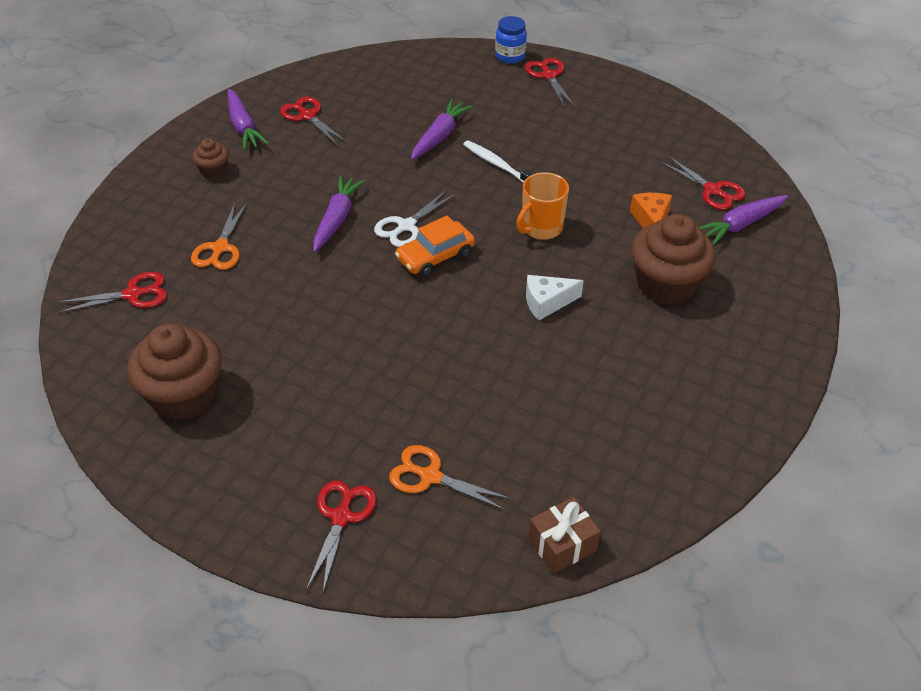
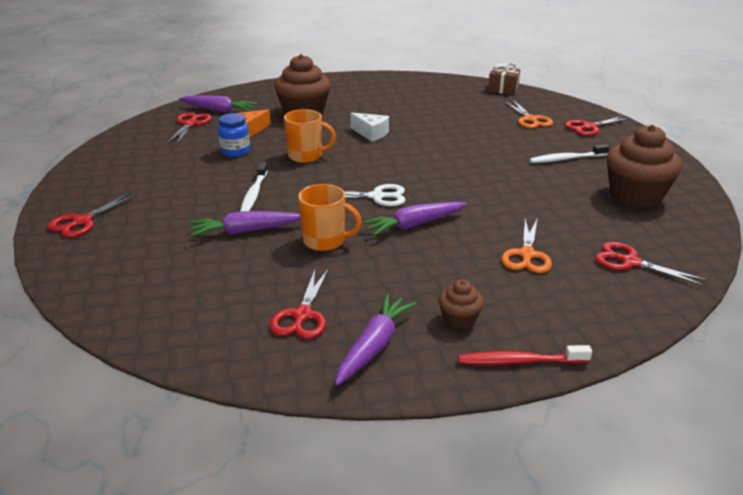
camera: 130 degrees left, 15 degrees down
orange scissors [191,203,247,270] -> orange scissors turned 135 degrees clockwise [501,219,552,273]
orange car [395,216,475,277] -> none
blue jar [495,16,527,64] -> blue jar moved to [218,113,250,157]
none -> orange mug [298,184,362,251]
none -> red toothbrush [458,345,592,365]
none -> white toothbrush [529,144,610,163]

